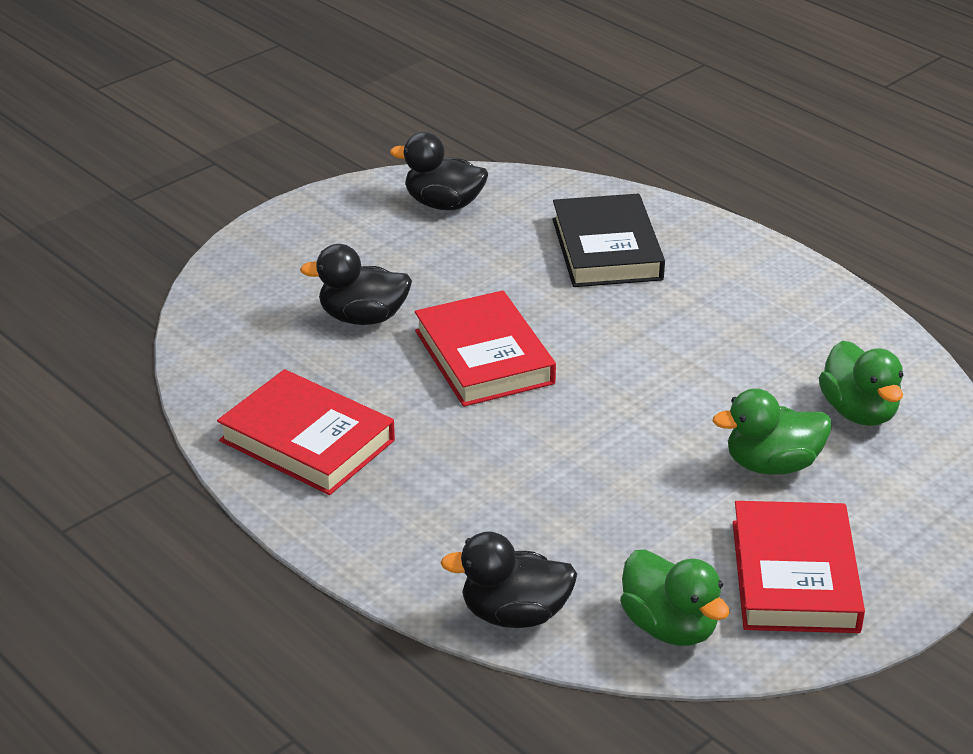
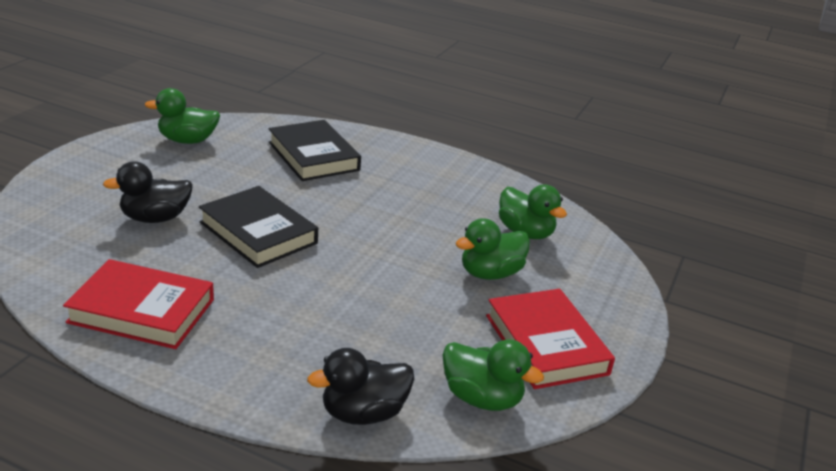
camera: 25 degrees left, 5 degrees down
black duck [390,132,488,210] -> green duck [145,88,220,144]
red book [415,290,556,407] -> black book [199,186,318,268]

